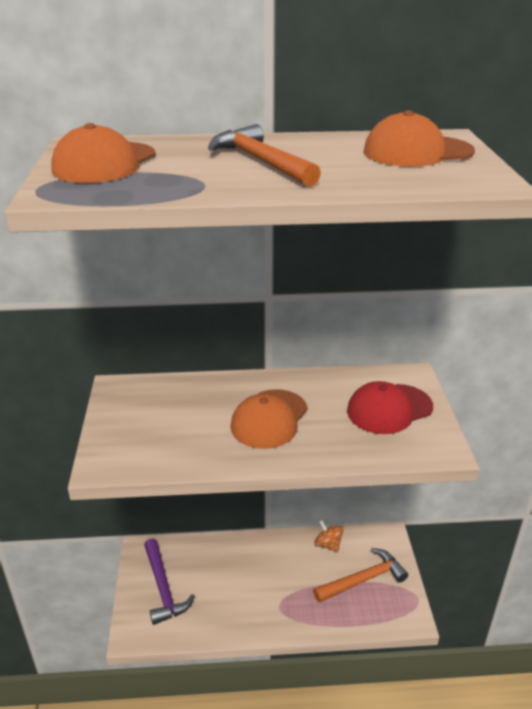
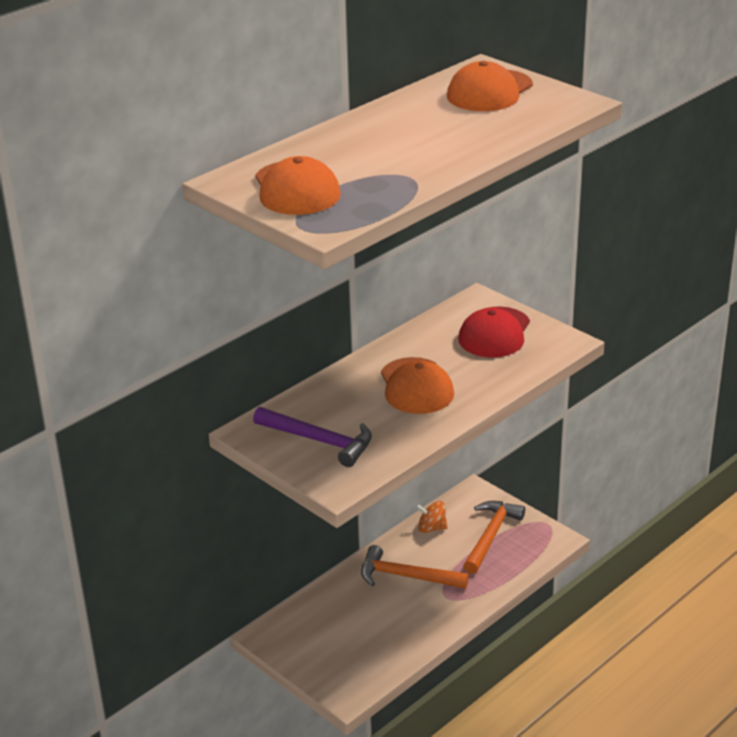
camera: 40 degrees left, 0 degrees up
purple hammer [144,539,195,625] -> purple hammer moved to [253,407,372,467]
orange hammer [208,124,321,187] -> orange hammer moved to [361,545,469,589]

